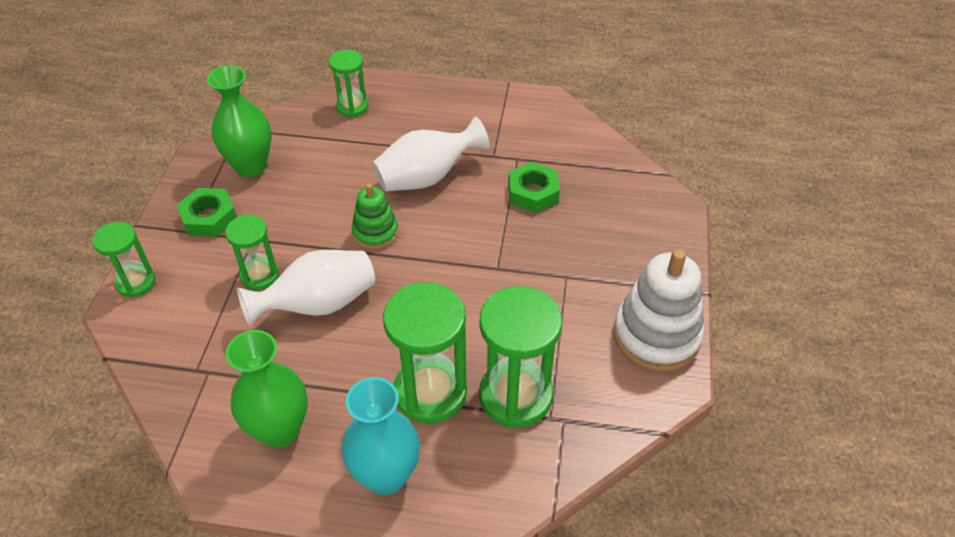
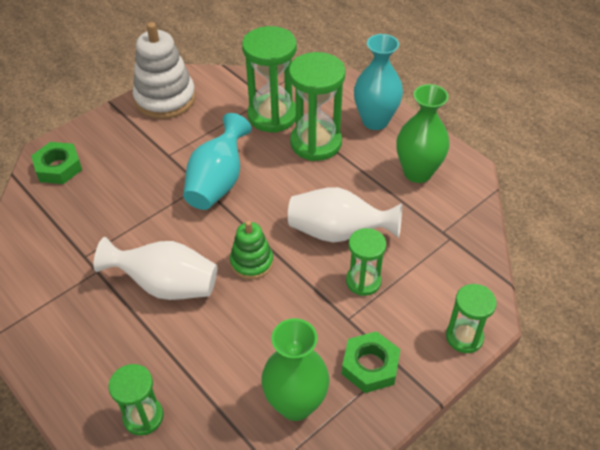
camera: 140 degrees left, 0 degrees up
green nut [508,162,560,213] -> green nut moved to [31,142,82,184]
none -> turquoise vase [183,113,252,210]

